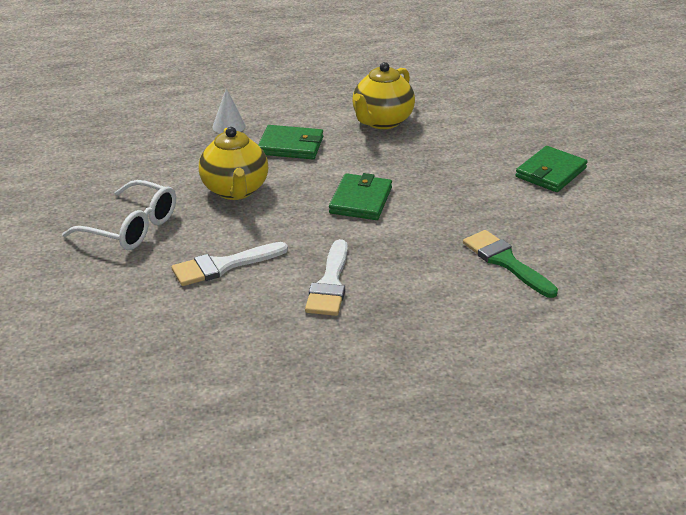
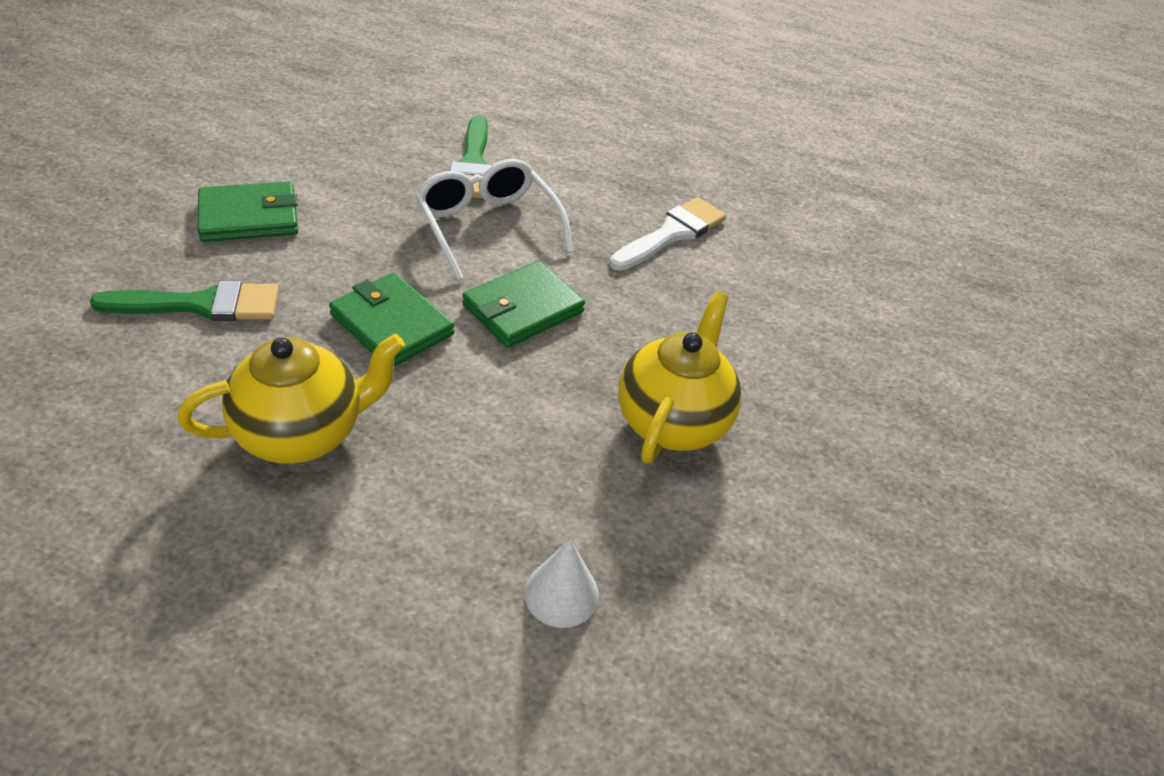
camera: 150 degrees left, 10 degrees up
white glasses [62,180,176,250] -> white glasses moved to [415,159,573,280]
white brush [172,242,288,286] -> none
green wallet [258,125,323,159] -> green wallet moved to [329,273,454,367]
none -> green brush [90,281,279,321]

